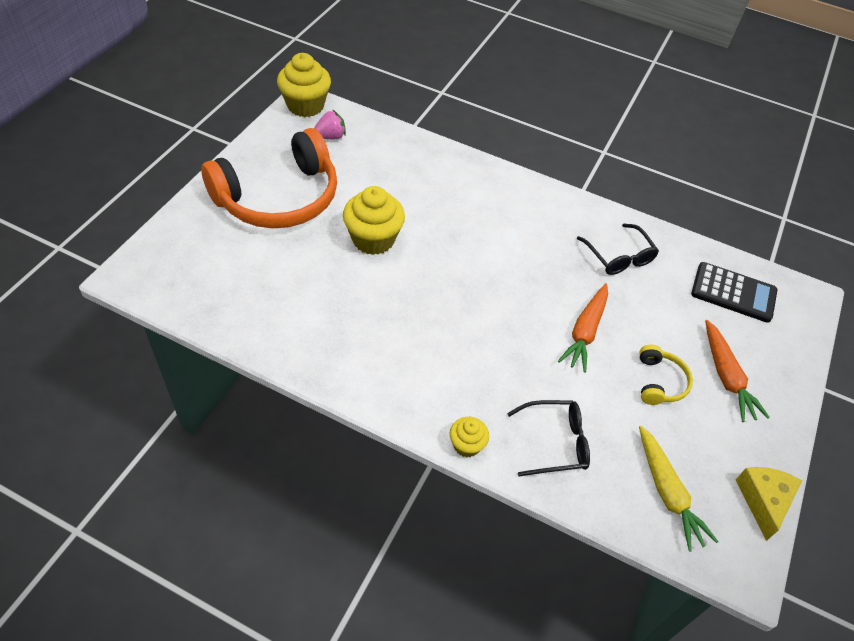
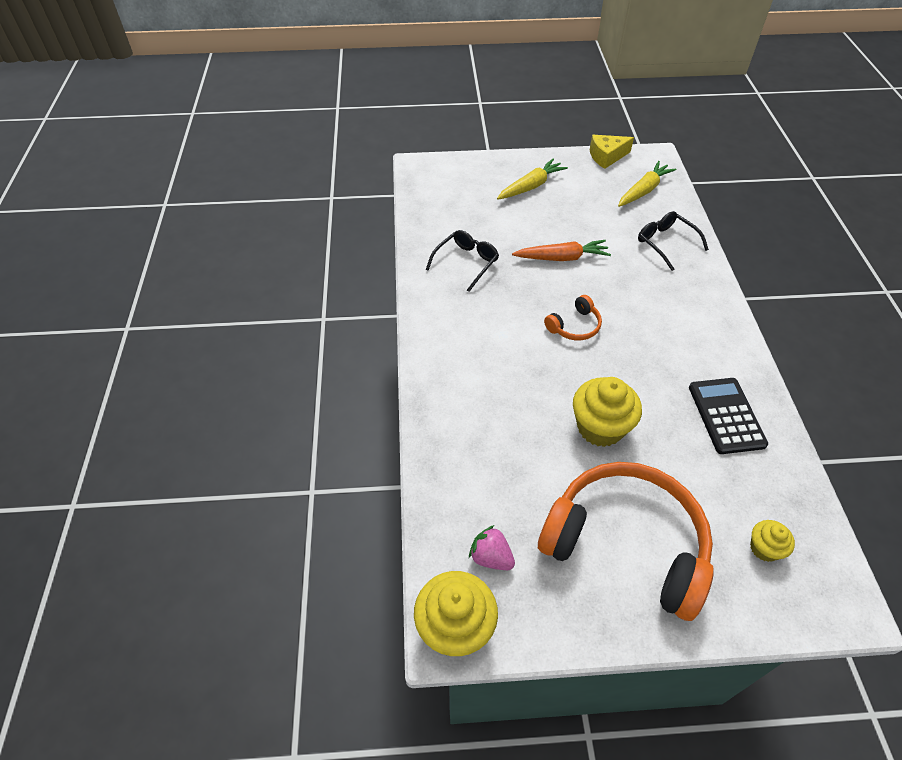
camera: 115 degrees left, 0 degrees up
yellow cupcake [450,417,489,457] -> yellow cupcake moved to [750,520,795,562]
yellow headphones [639,345,693,405] -> none
black calculator [691,262,777,323] -> black calculator moved to [689,378,768,454]
orange carrot [705,320,770,422] -> yellow carrot [497,159,568,199]
none -> orange headphones [544,295,602,340]

